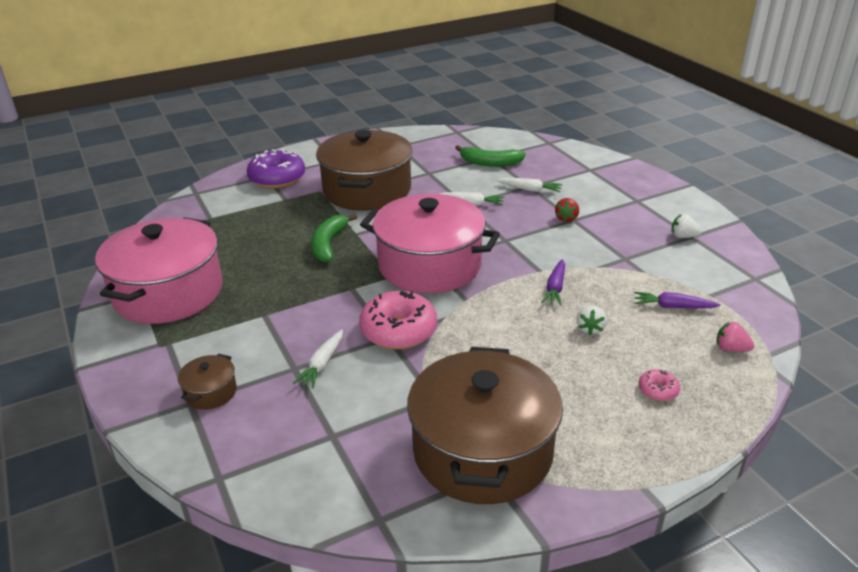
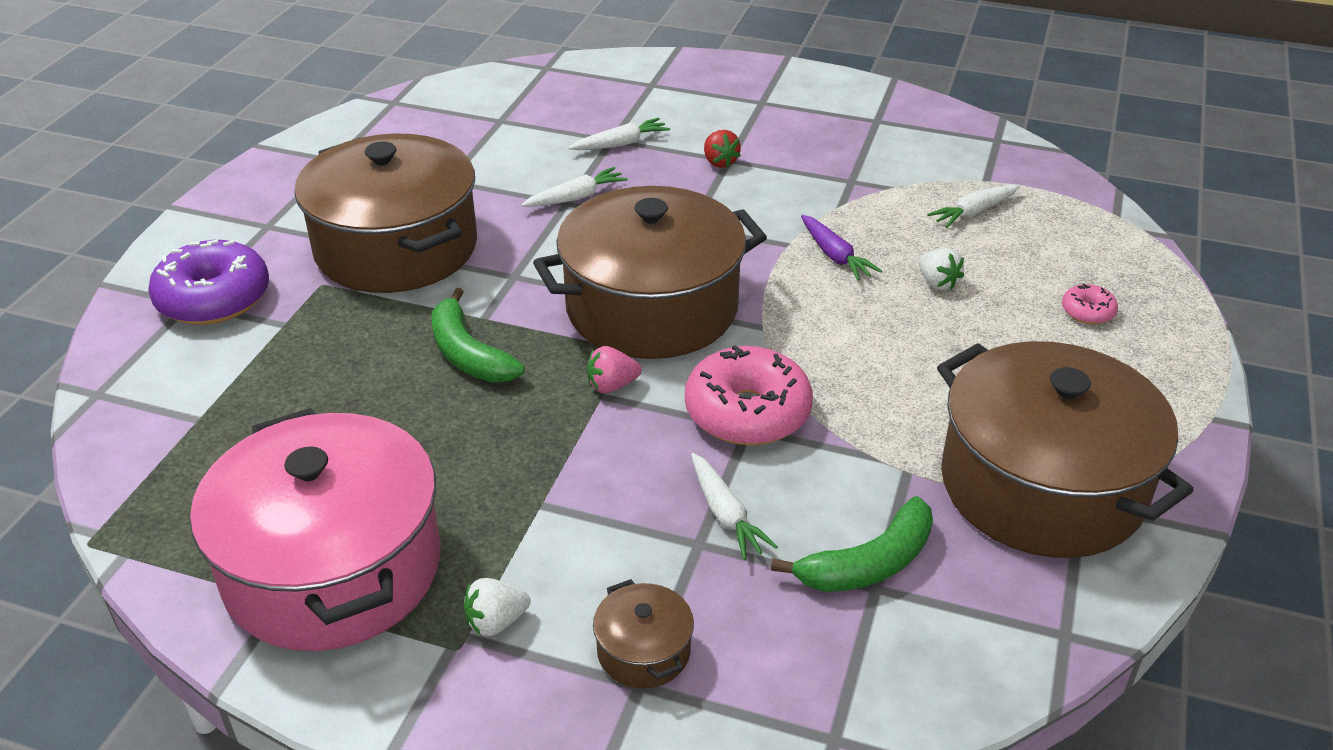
camera: 45 degrees left, 5 degrees up
pink pot [360,194,500,293] -> brown pot [533,186,767,359]
green banana [455,145,526,167] -> green banana moved to [771,496,933,592]
purple carrot [634,292,720,308] -> white carrot [927,184,1020,228]
white strawberry [671,214,702,238] -> white strawberry moved to [464,578,530,636]
pink strawberry [716,322,754,352] -> pink strawberry moved to [587,346,641,393]

